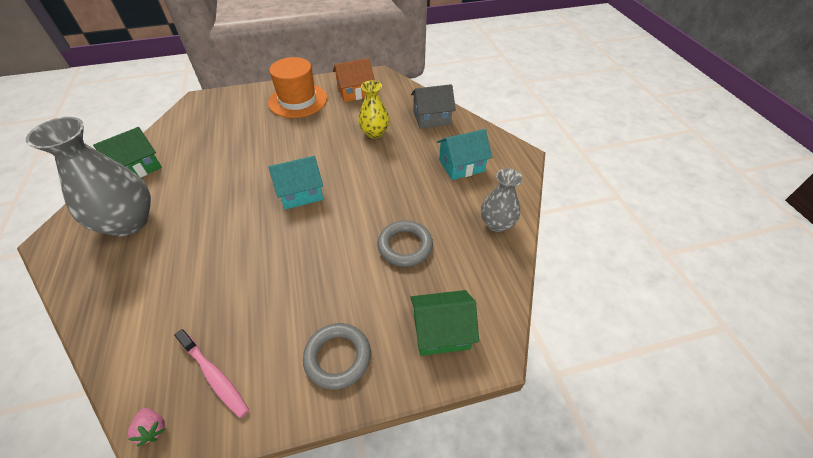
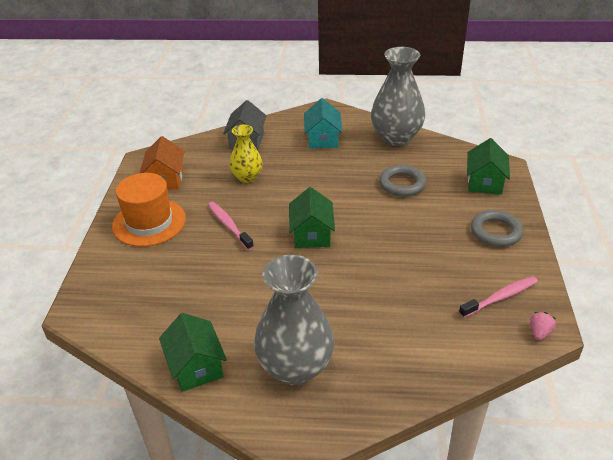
camera: 70 degrees left, 10 degrees down
pink strawberry [128,408,166,447] -> pink strawberry turned 45 degrees counterclockwise [530,312,556,340]
turquoise house [268,156,323,210] -> green house [289,187,335,248]
grey vase [481,168,523,232] -> grey vase [371,47,425,146], size x1.74
none -> pink toothbrush [208,202,254,250]

